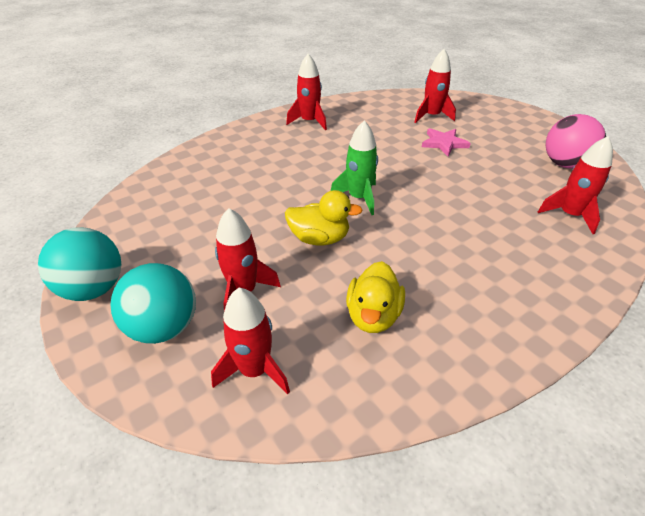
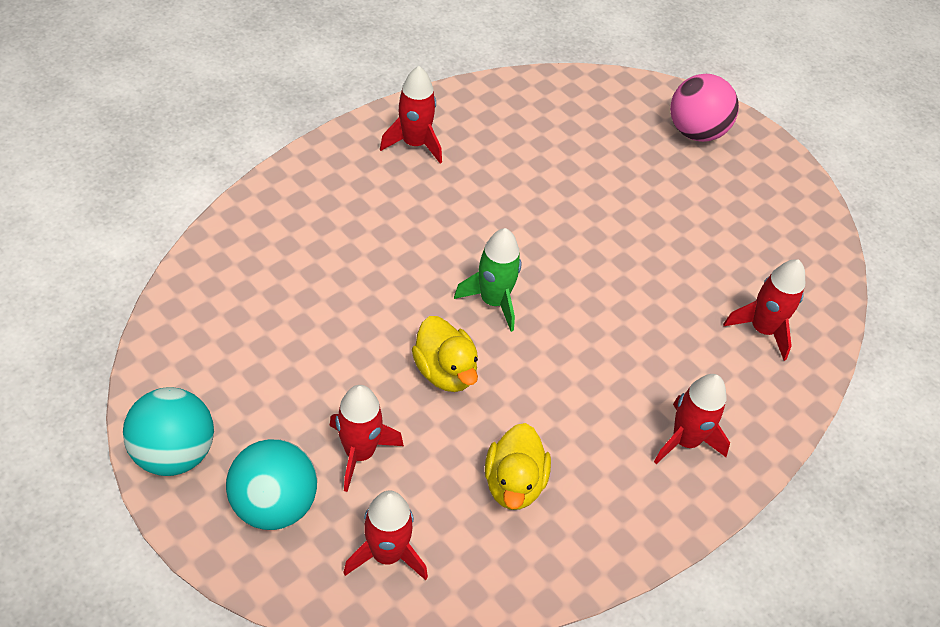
camera: 10 degrees left, 10 degrees up
yellow duck [285,190,363,245] -> yellow duck turned 60 degrees clockwise [412,316,478,392]
red rocket [415,49,456,123] -> red rocket moved to [654,374,730,464]
pink star [422,128,471,156] -> none
pink ball [546,114,606,169] -> pink ball moved to [670,74,739,142]

